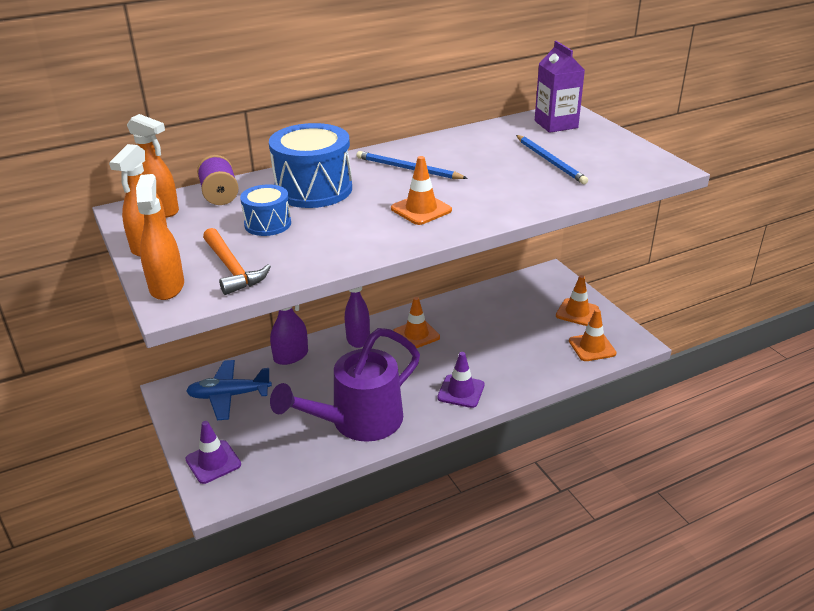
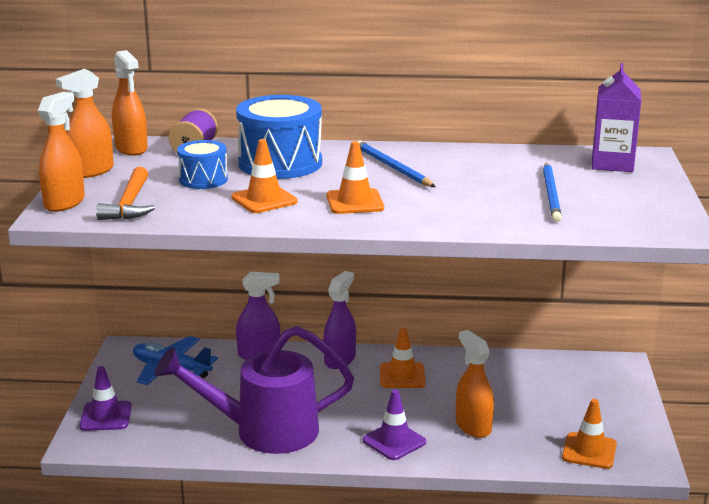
camera: 30 degrees right, 10 degrees down
orange traffic cone [556,275,599,326] -> orange traffic cone moved to [231,139,298,213]
none -> orange spray bottle [456,330,494,438]

